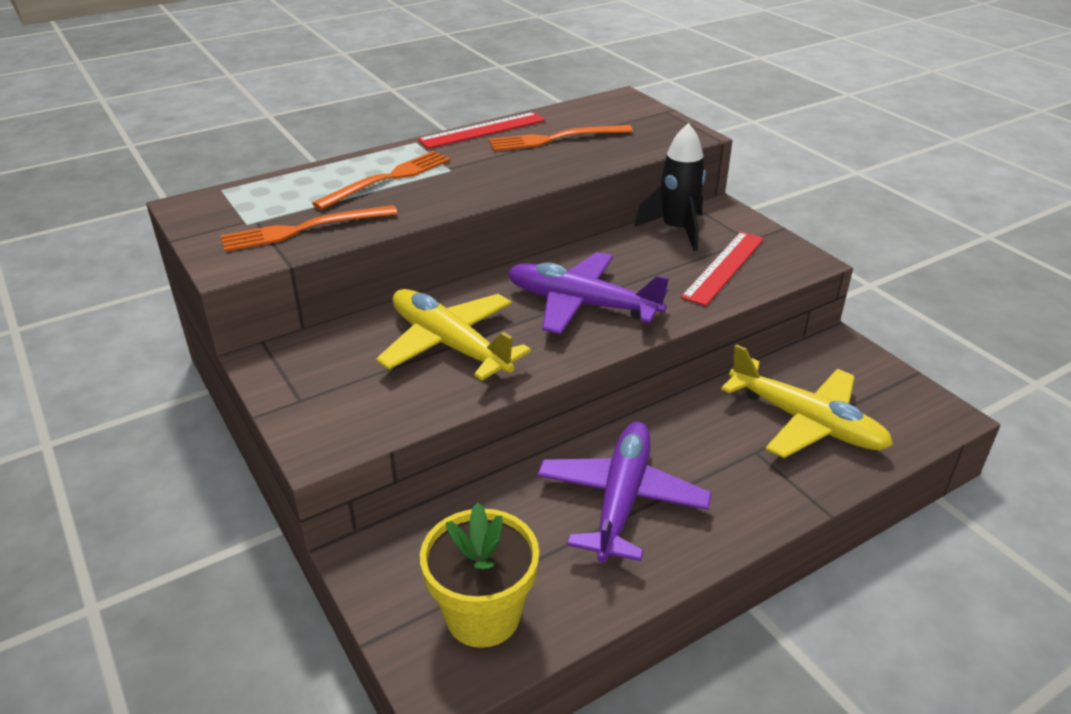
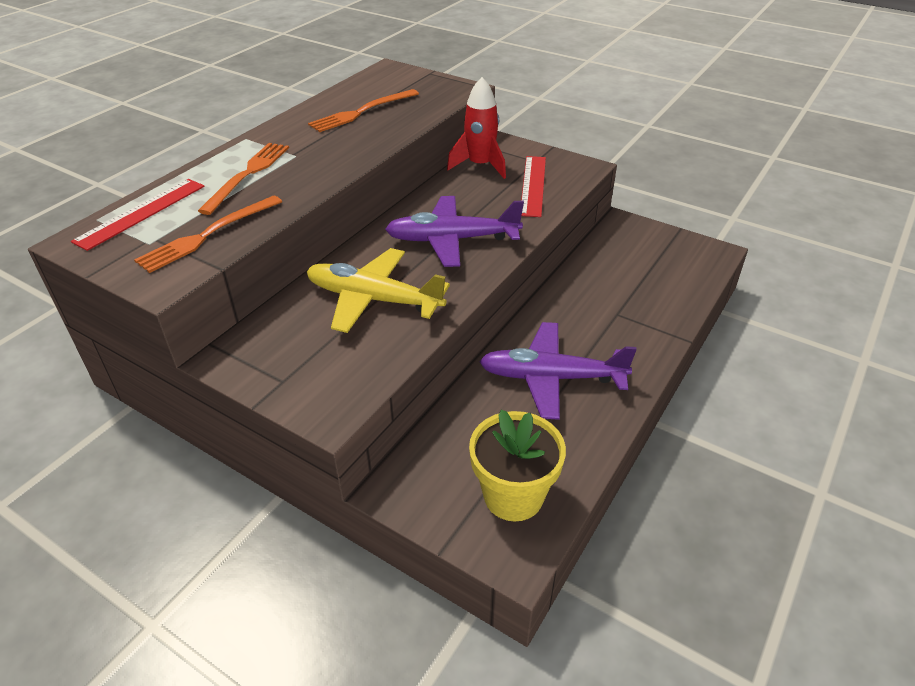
camera: 25 degrees left, 5 degrees up
red ruler [418,112,545,149] -> red ruler moved to [71,179,205,251]
purple plane [537,422,712,562] -> purple plane turned 75 degrees counterclockwise [479,322,637,420]
black rocket [635,123,706,251] -> red rocket [447,77,506,179]
yellow plane [721,344,893,458] -> none

